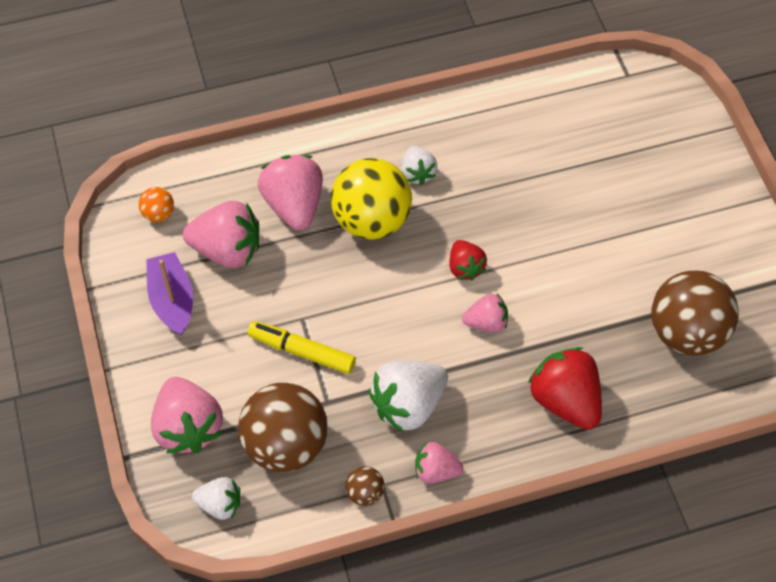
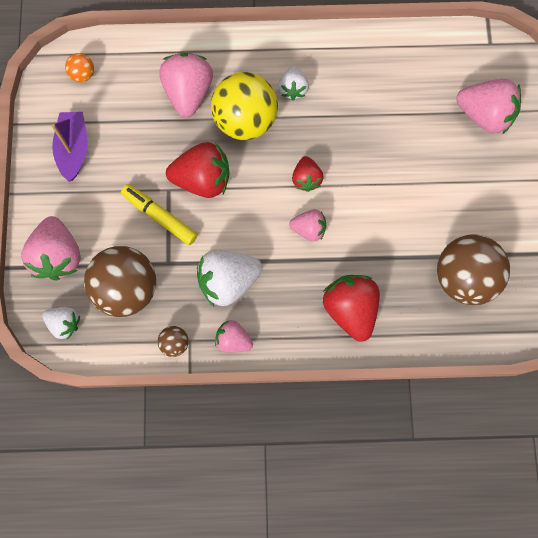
camera: 15 degrees right, 15 degrees up
pink strawberry [183,201,259,268] -> pink strawberry moved to [456,79,521,135]
none -> red strawberry [166,142,230,198]

